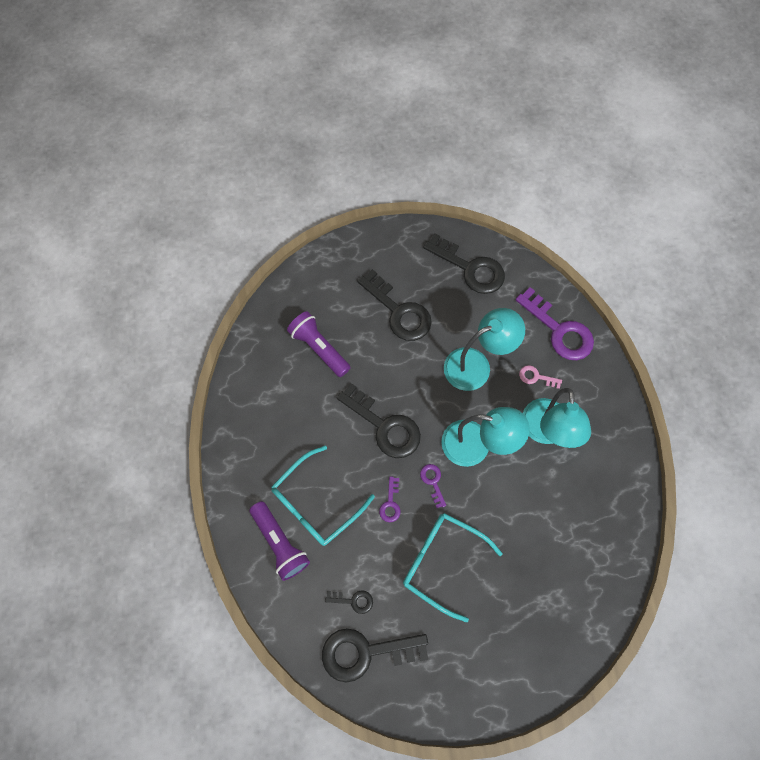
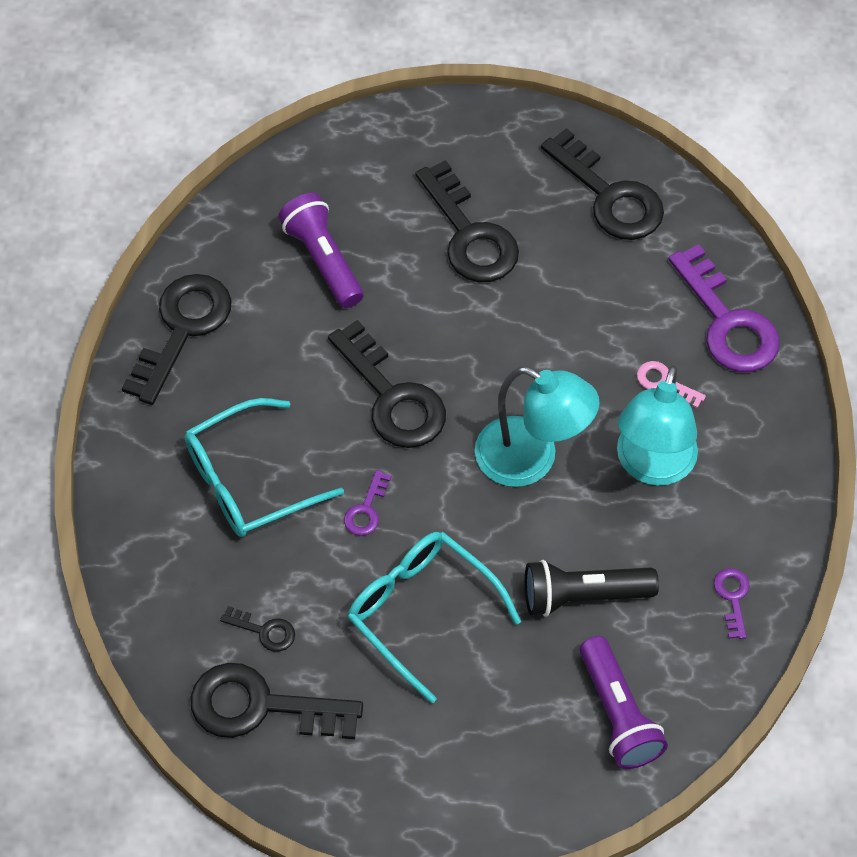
camera: 15 degrees right, 10 degrees down
purple flashlight [249,501,310,581] -> purple flashlight moved to [580,636,668,769]
purple key [420,464,446,508] -> purple key moved to [714,568,750,639]
turquoise lamp [444,308,525,391] -> none
none -> black key [122,274,232,405]
none -> black flashlight [525,560,659,617]

